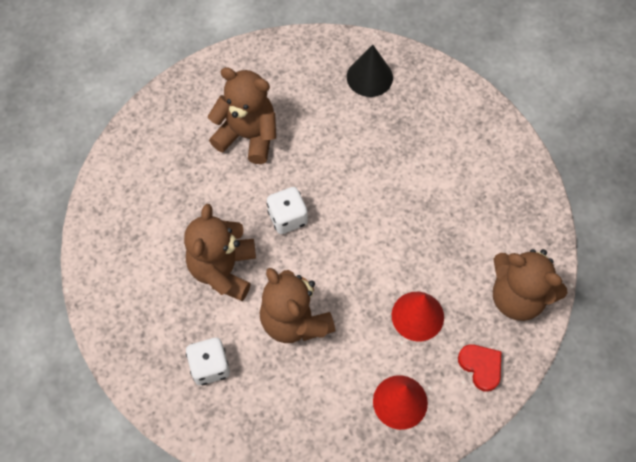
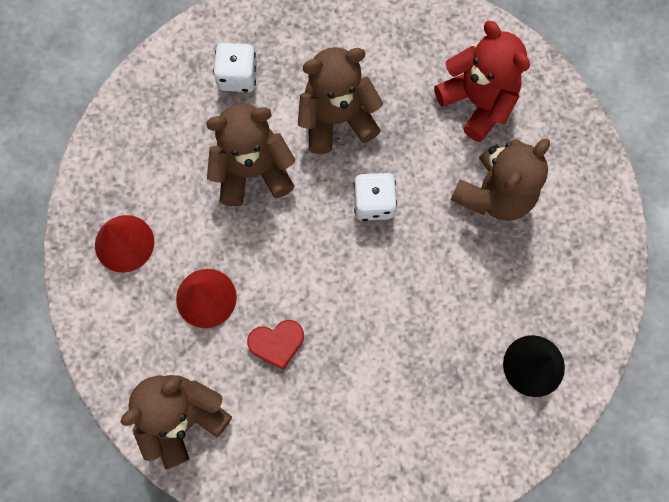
camera: 110 degrees right, 10 degrees up
brown teddy bear [184,204,256,301] -> brown teddy bear turned 45 degrees counterclockwise [298,47,383,154]
red heart [458,344,501,392] -> red heart moved to [247,320,304,370]
none -> red teddy bear [434,21,530,142]

